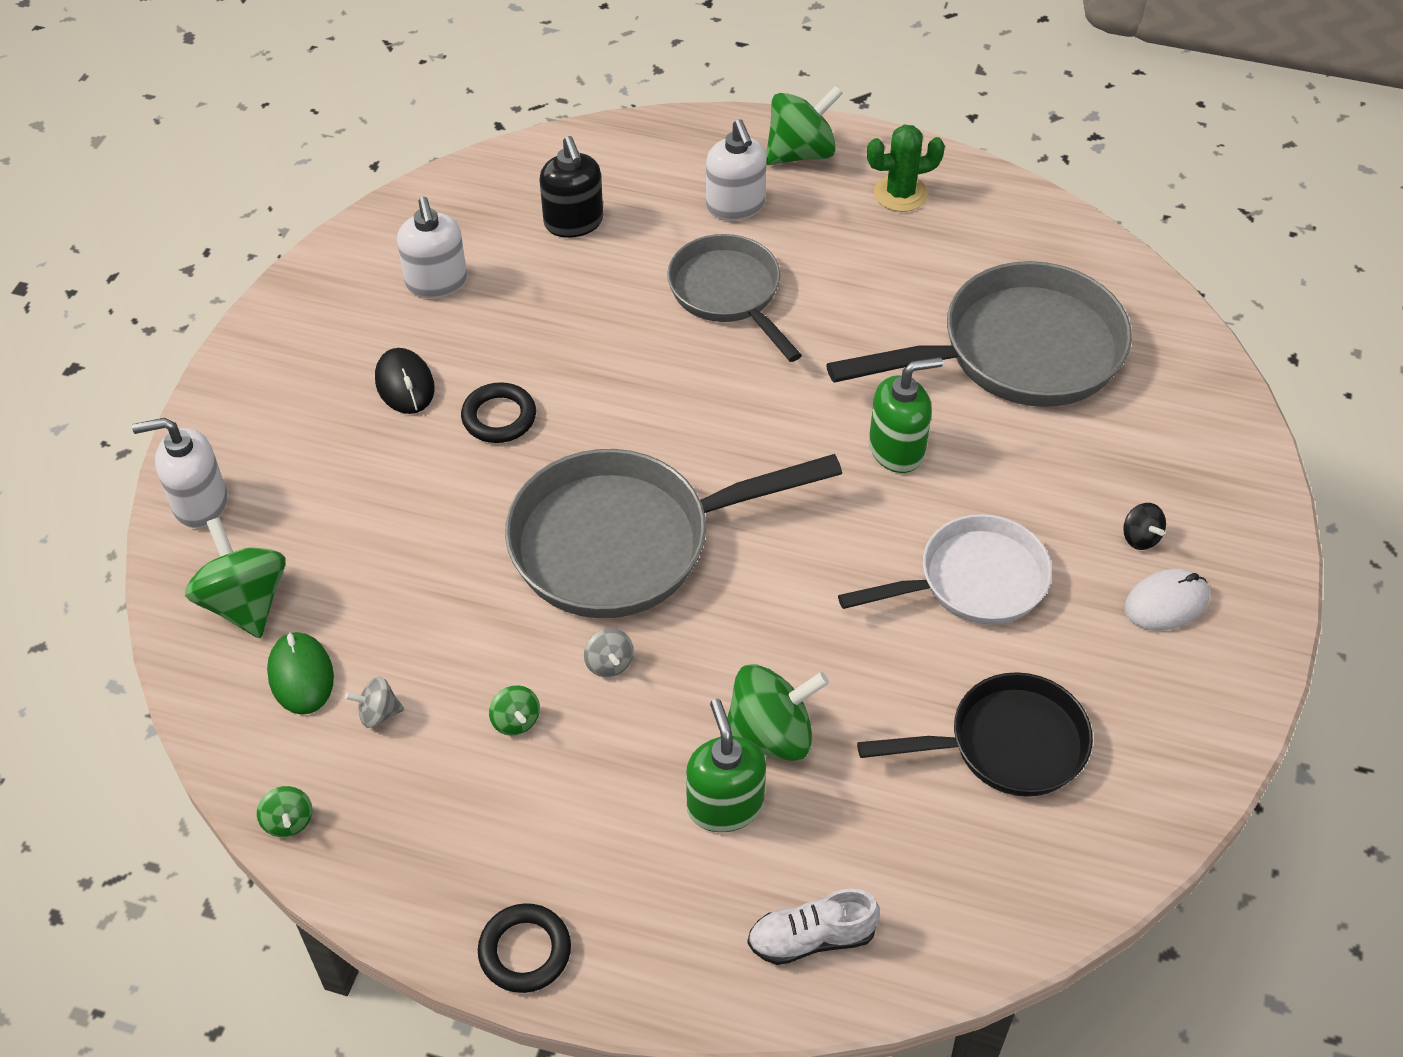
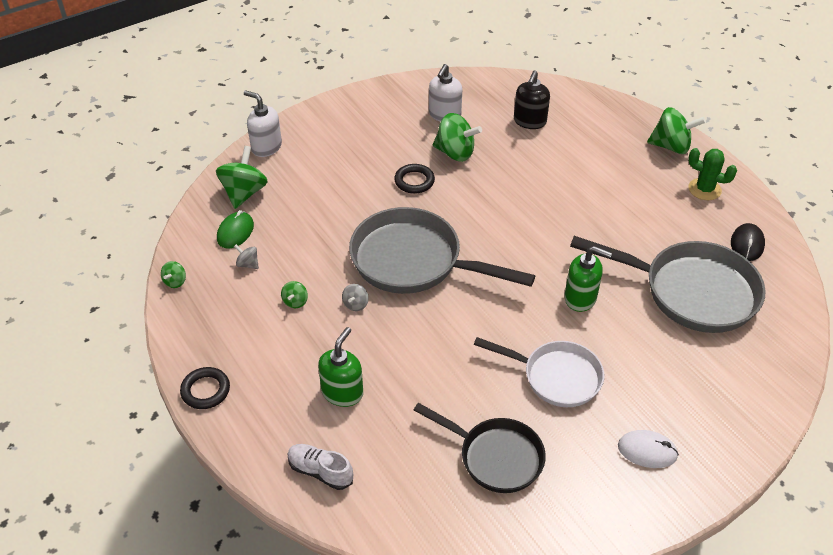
camera: 40 degrees right, 5 degrees down
black mouse [375,348,435,414] -> black mouse moved to [731,223,765,261]
grey pan [667,234,802,362] -> none
white soap dispenser [706,119,767,221] -> none
green spinning top [727,664,829,761] -> green spinning top moved to [433,113,482,162]
black spinning top [1123,503,1166,550] -> none

